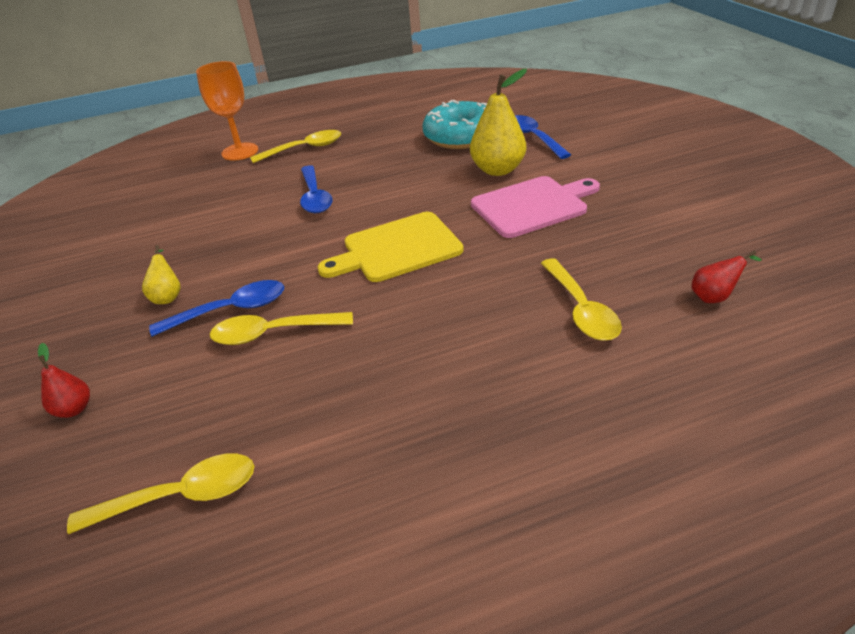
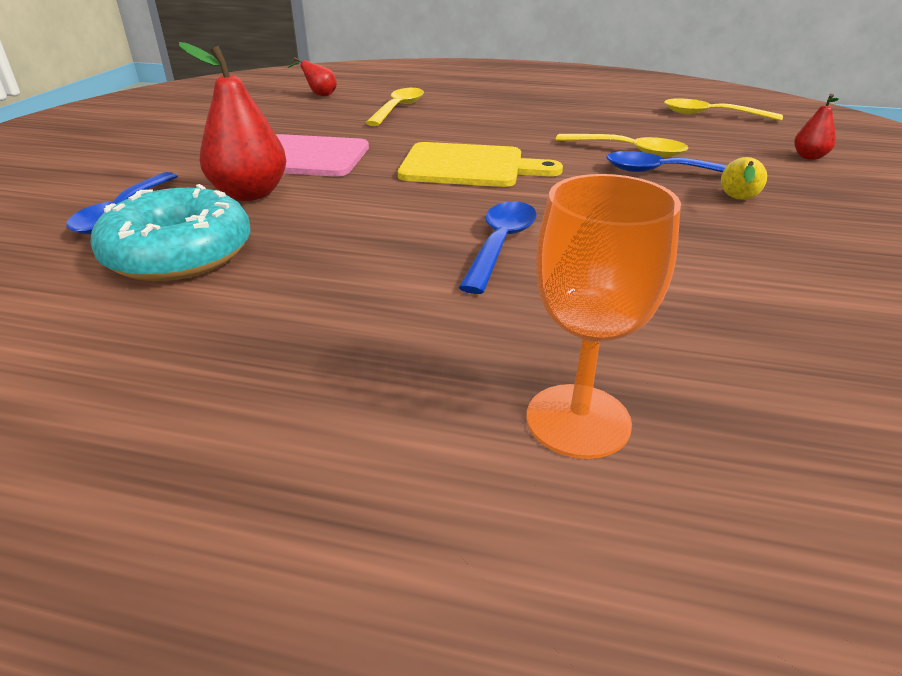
camera: 150 degrees left, 5 degrees down
yellow spoon [250,130,341,163] -> none
yellow pear [470,69,527,176] -> red pear [179,42,286,201]

